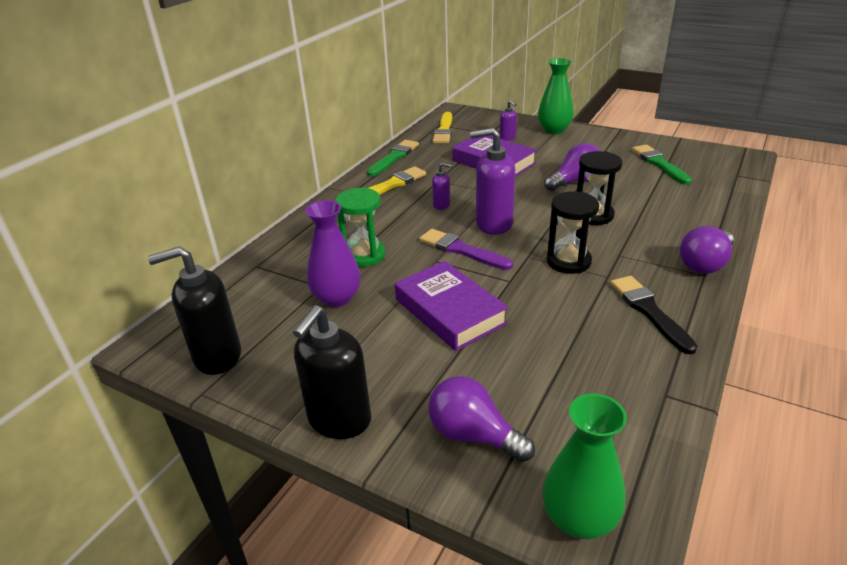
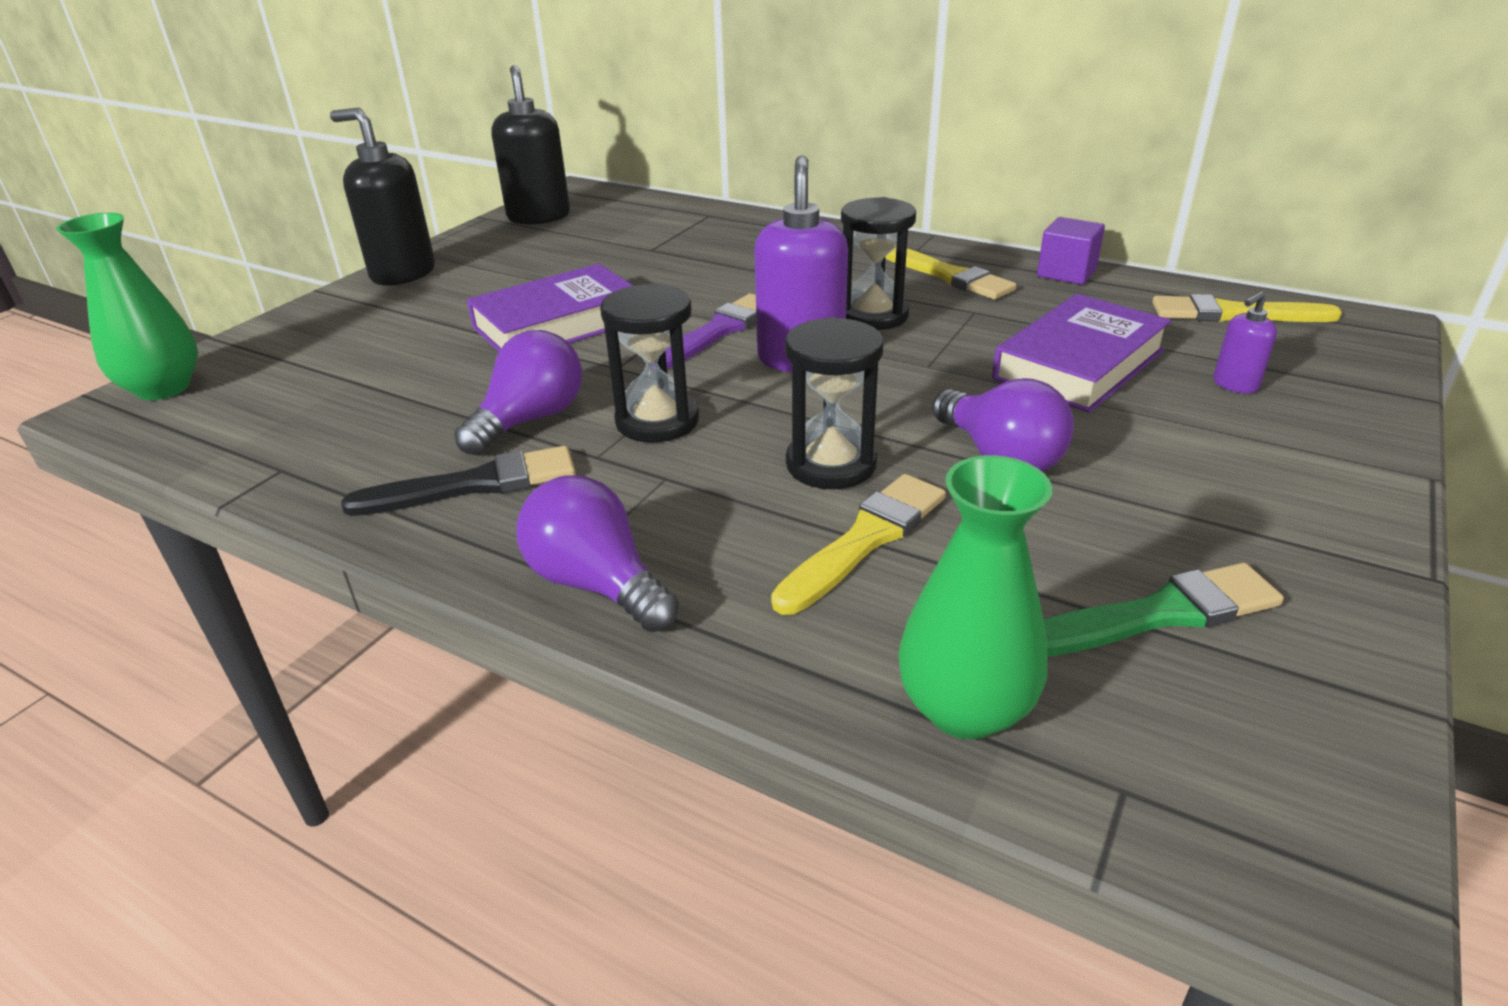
camera: 90 degrees right, 0 degrees up
purple vase [305,200,360,307] -> none
green hourglass [335,188,385,267] -> none
green brush [367,140,419,176] -> purple cube [1037,217,1105,285]
purple light bulb [428,376,535,462] -> purple light bulb moved to [454,330,582,455]
purple soap dispenser [432,163,452,210] -> black hourglass [841,197,916,330]
green vase [538,58,574,134] -> green vase moved to [898,455,1052,739]
none -> yellow brush [771,474,946,615]

